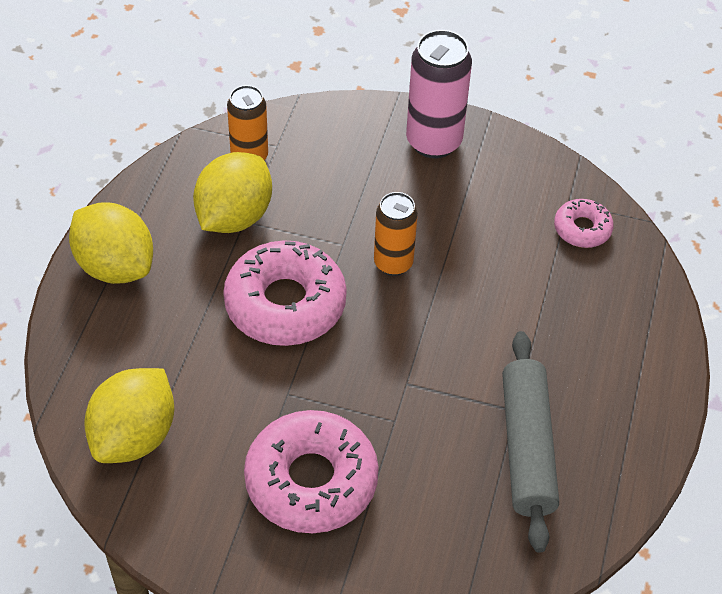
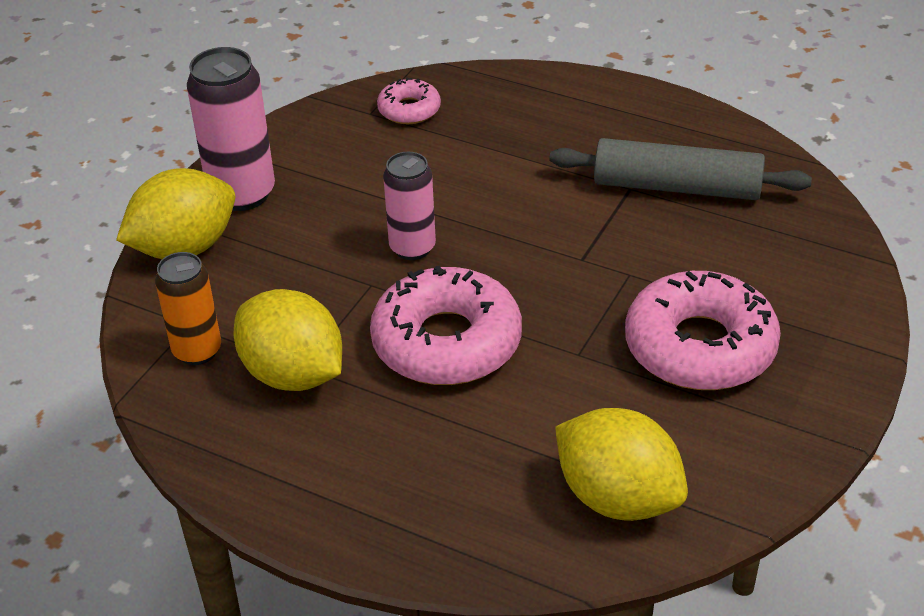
camera: 75 degrees left, 10 degrees down
yellow lemon [69,202,153,284] -> yellow lemon moved to [116,168,235,259]
orange can [374,192,418,276] -> pink can [383,152,436,260]

